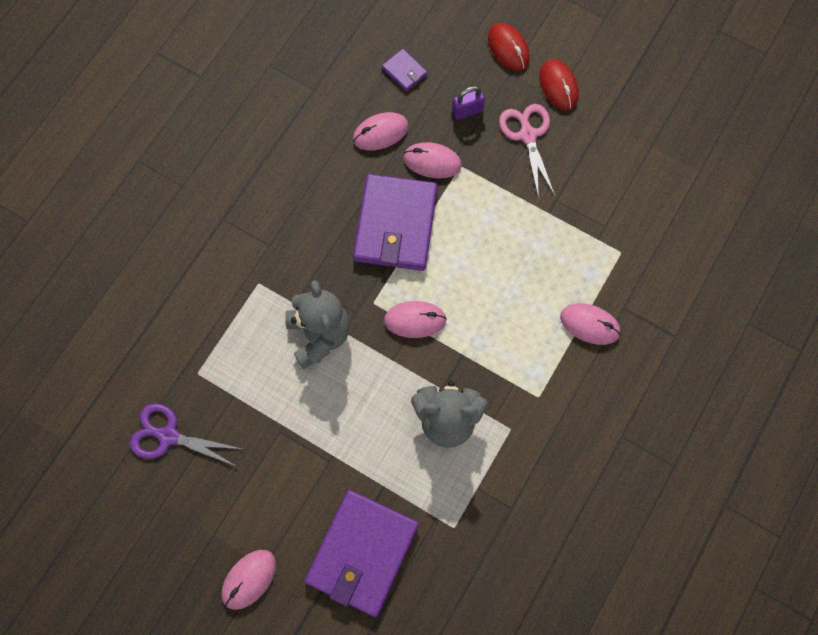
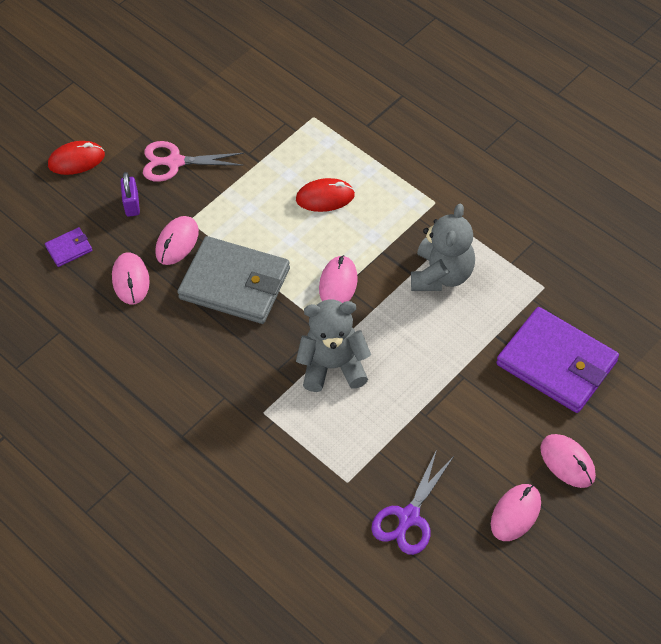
camera: 75 degrees left, 15 degrees down
purple wallet [353,174,437,271] -> grey wallet [177,236,290,324]
red mouse [539,59,579,110] -> red mouse moved to [296,178,355,212]
pink mouse [560,303,621,345] -> pink mouse moved to [491,484,541,541]

